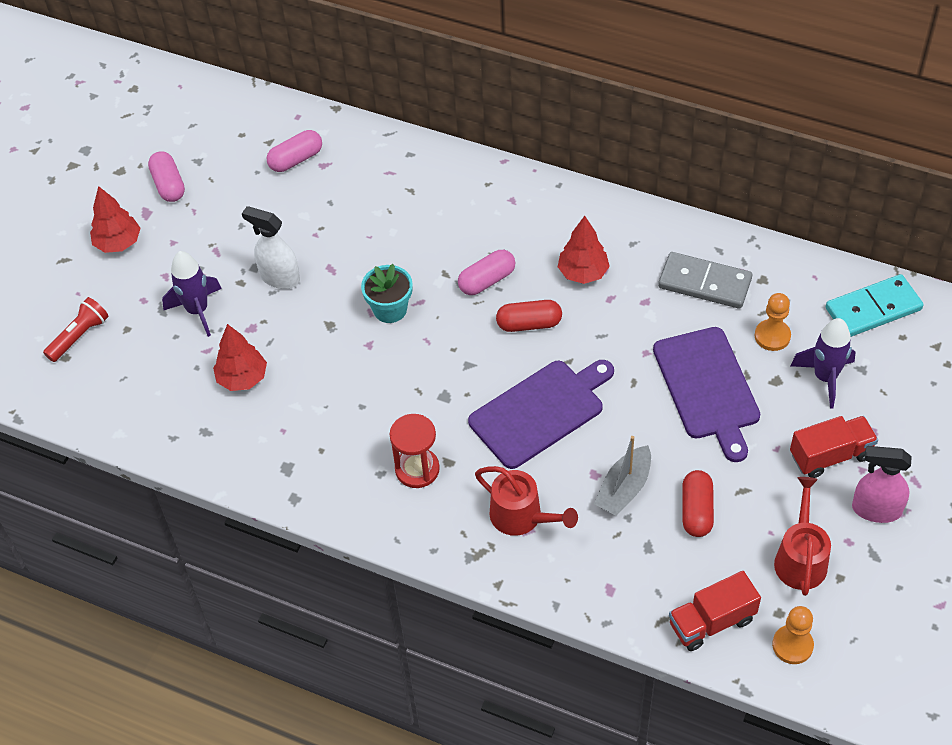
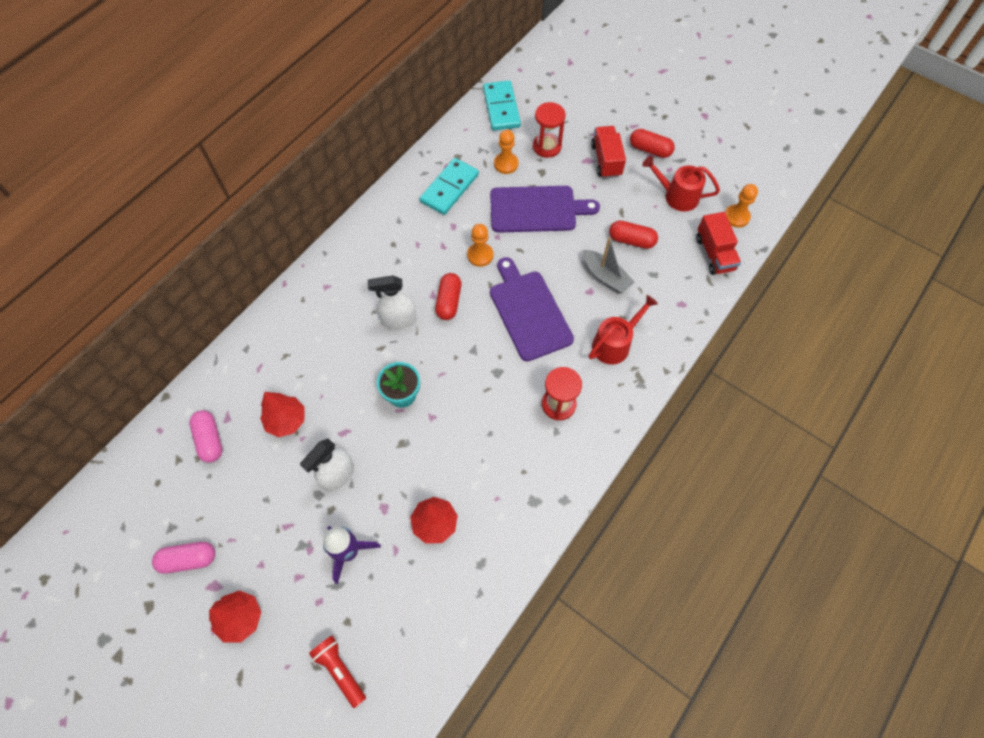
camera: 80 degrees left, 10 degrees up
pink capsule [458,250,515,295] -> white spray bottle [368,275,416,330]
red tree [558,216,610,284] -> red tree moved to [260,392,305,437]
grey domino [658,252,752,309] -> turquoise domino [420,158,479,215]
purple rocket [790,318,856,409] -> red hourglass [533,102,566,158]
pink spray bottle [852,446,912,523] -> red capsule [630,129,675,158]
none -> orange pawn [467,224,493,267]

